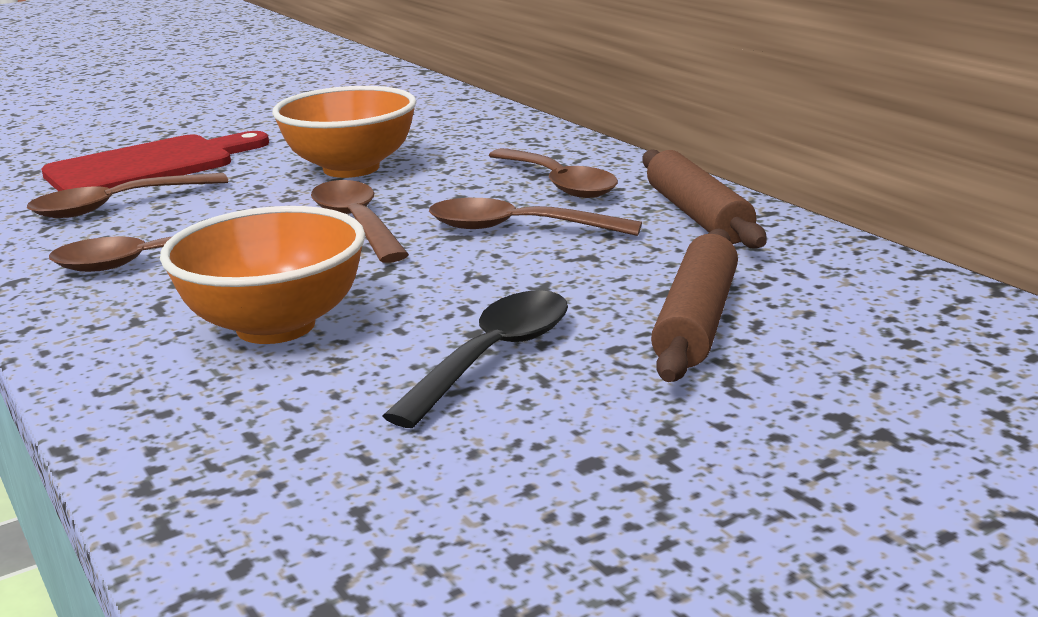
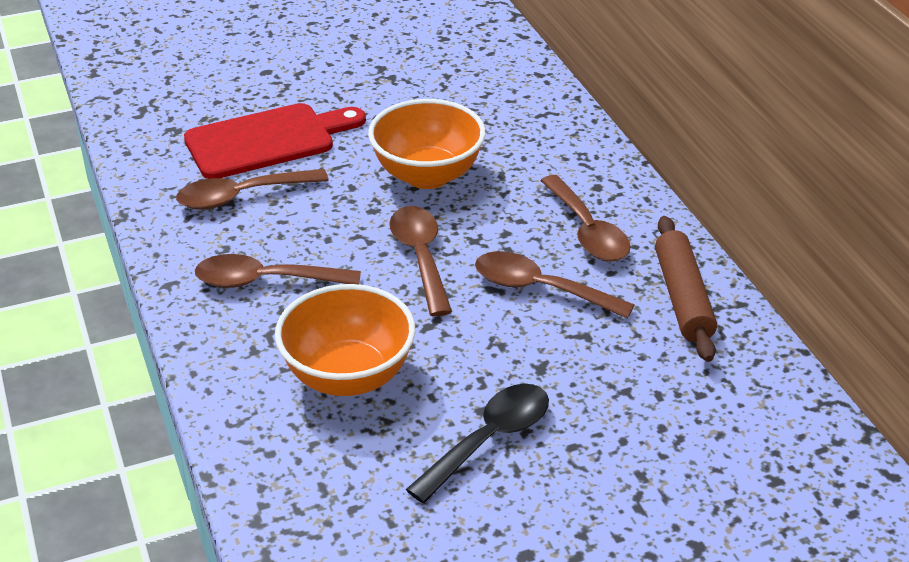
camera: 10 degrees right, 15 degrees up
brown rolling pin [651,229,738,382] -> none

